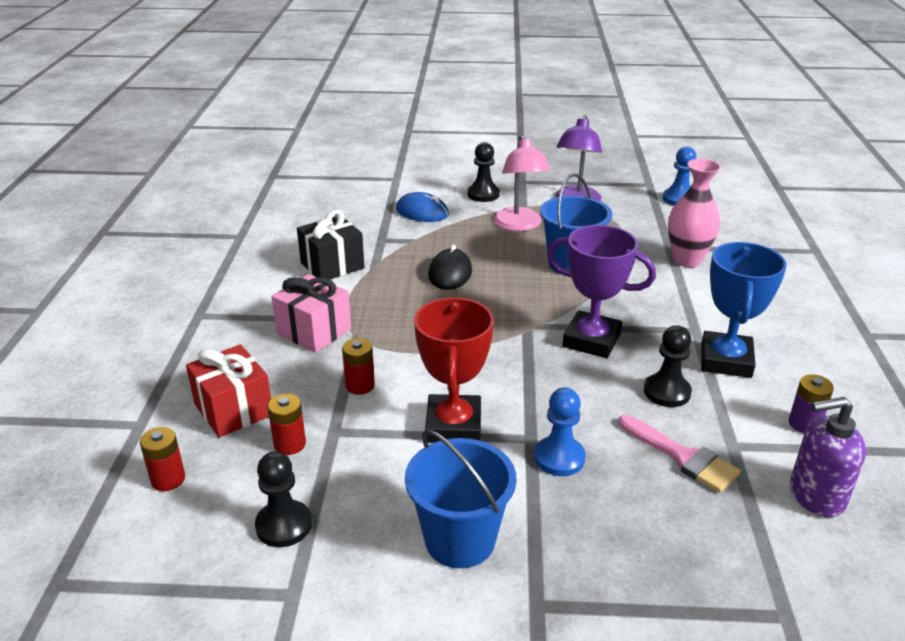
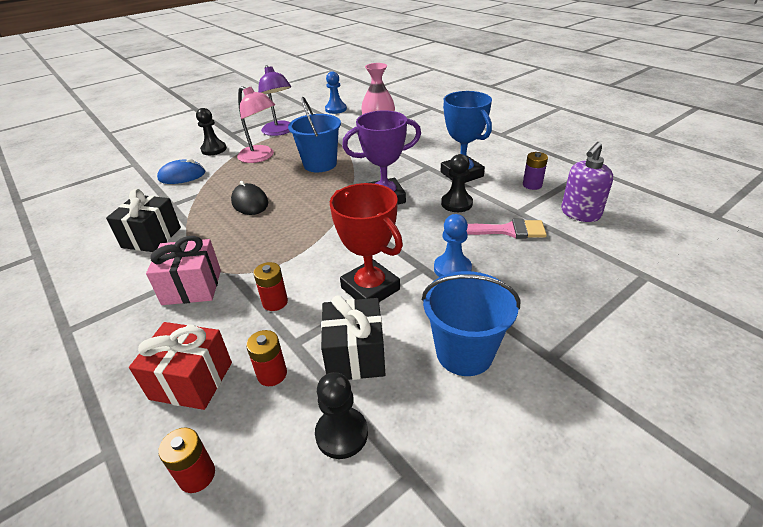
camera: 40 degrees left, 5 degrees up
none -> black gift [321,295,385,380]

